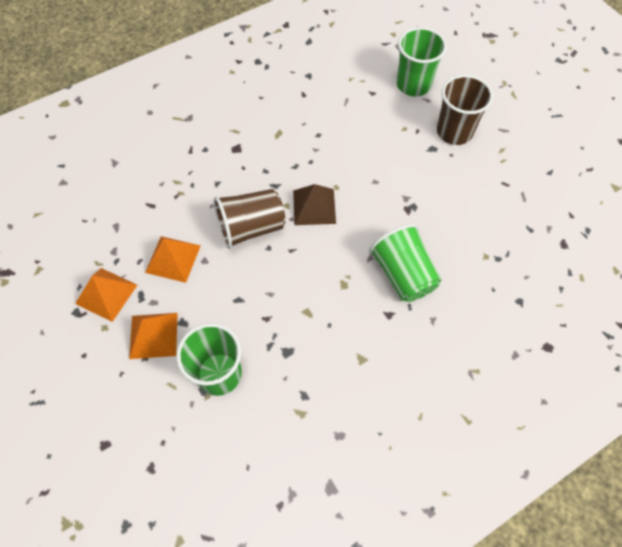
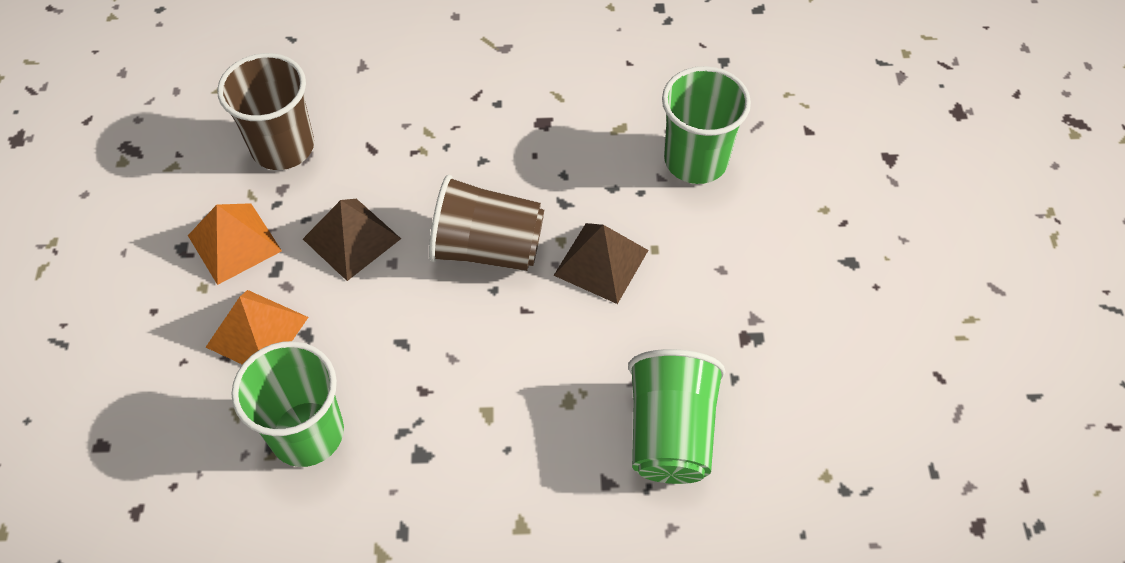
camera: 30 degrees right, 5 degrees down
orange pyramid [145,236,200,283] -> brown pyramid [303,199,401,281]
green cup [396,27,447,97] -> green cup moved to [662,66,751,184]
brown cup [437,75,493,145] -> brown cup moved to [217,53,314,170]

